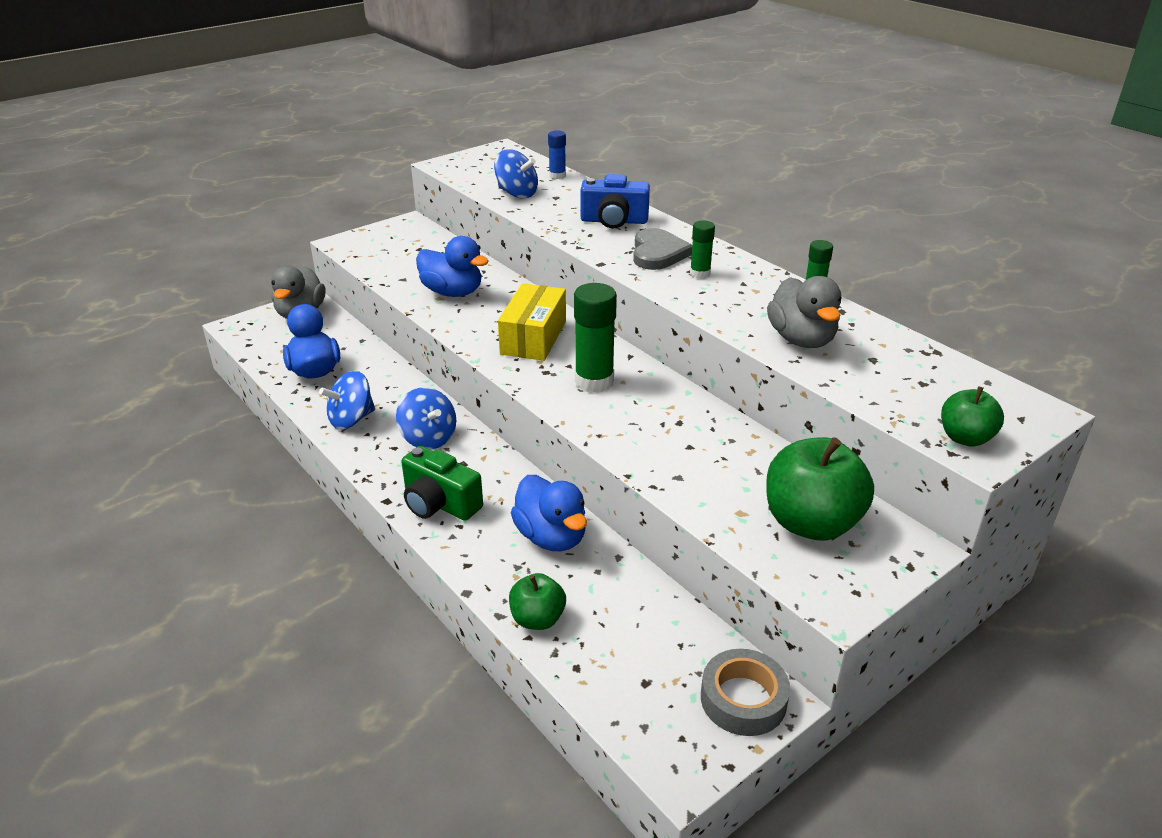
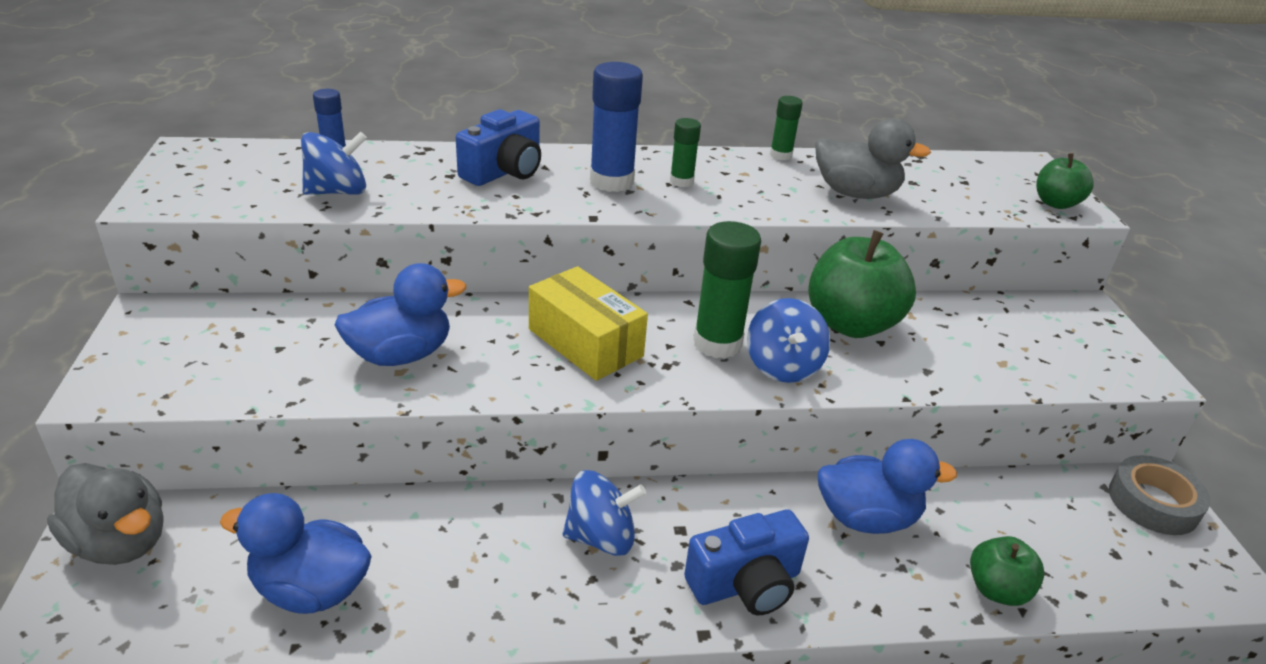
camera: 60 degrees left, 0 degrees up
blue spinning top [319,371,375,430] -> blue spinning top moved to [747,298,830,383]
green camera [401,446,483,521] -> blue camera [684,509,809,615]
grey heart [633,228,692,270] -> blue glue stick [590,62,643,192]
green apple [766,437,874,540] -> green apple moved to [808,230,916,338]

